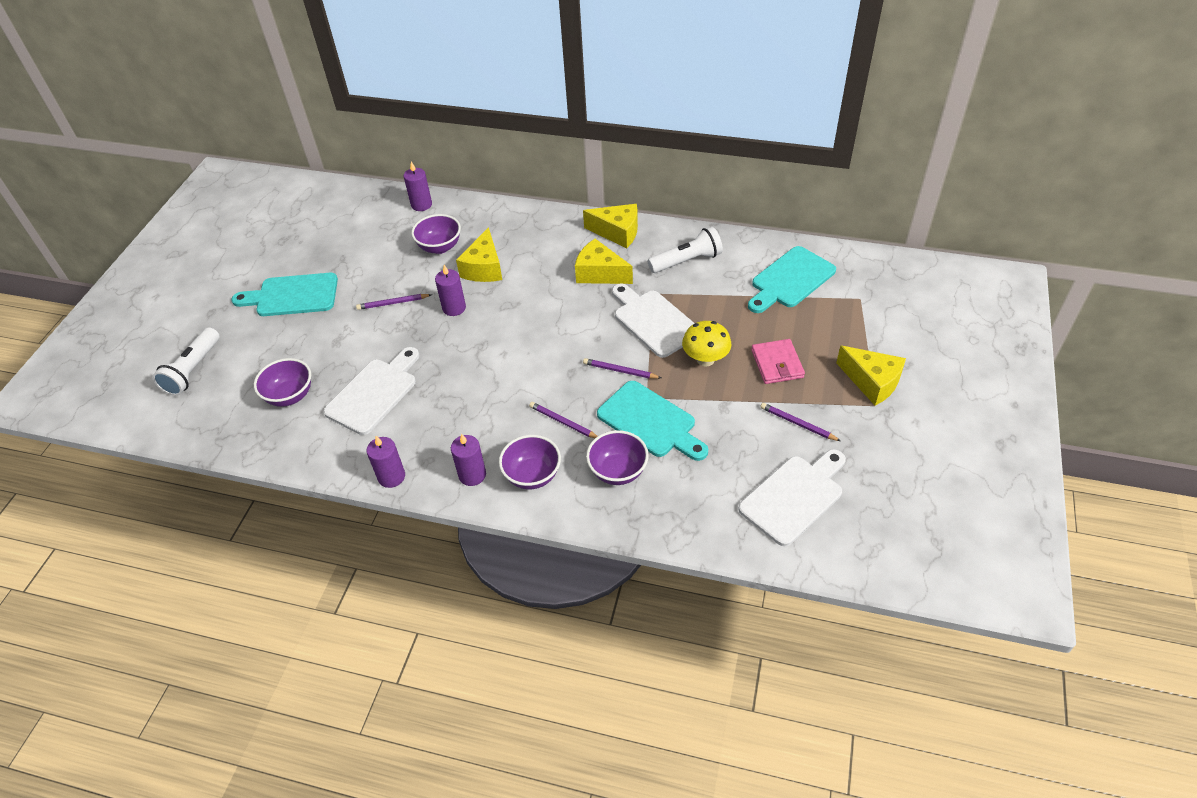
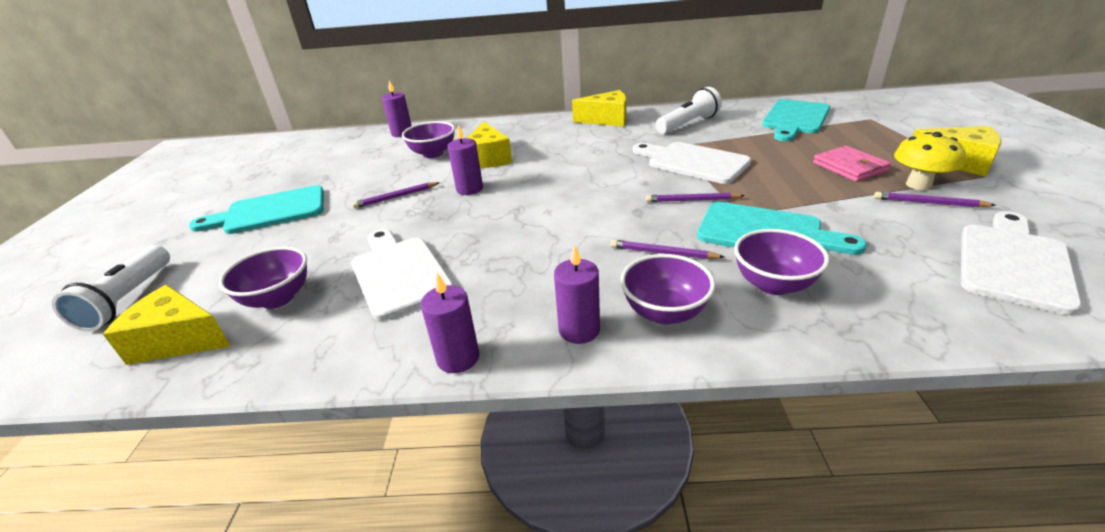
camera: 15 degrees left, 15 degrees down
white cutting board [323,347,419,435] -> white cutting board turned 45 degrees counterclockwise [351,229,453,320]
yellow cheese [575,239,633,284] -> yellow cheese moved to [103,285,230,365]
yellow mushroom [682,321,731,367] -> yellow mushroom moved to [894,132,966,190]

